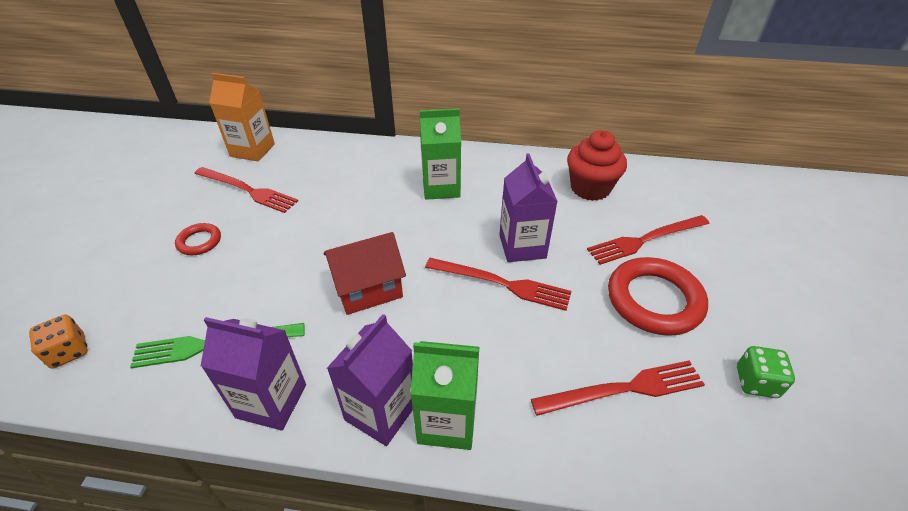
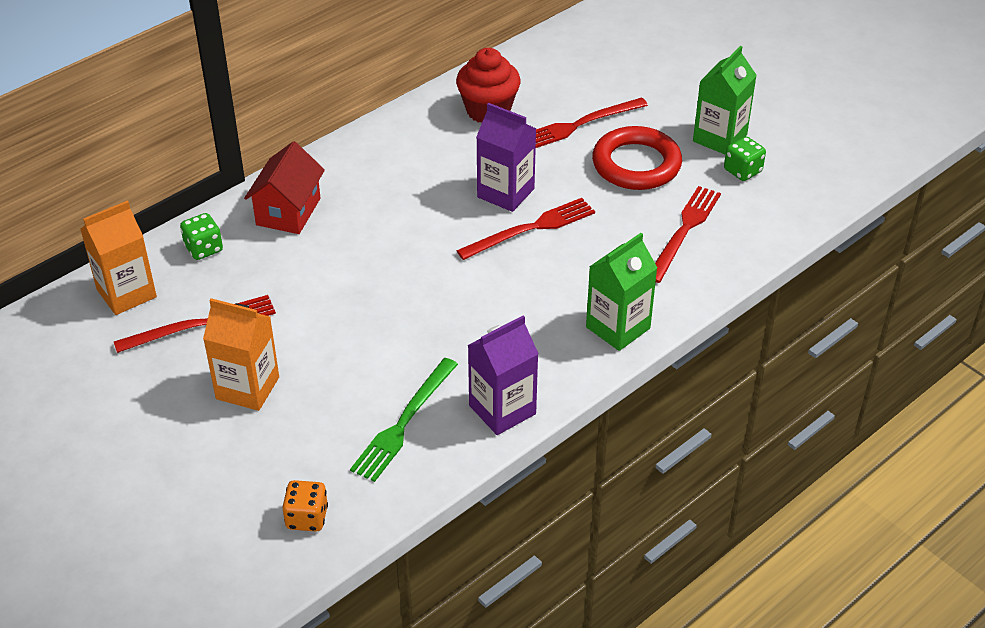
camera: 50 degrees left, 0 degrees up
red ring [175,223,221,255] -> orange carton [203,298,279,411]
red house [324,232,406,315] -> red house moved to [244,141,325,234]
purple carton [327,314,413,446] -> none
green carton [420,109,461,200] -> green carton moved to [693,46,757,154]
red fork [587,215,710,265] -> red fork turned 45 degrees clockwise [536,97,648,148]
none -> green dice [180,213,223,260]

